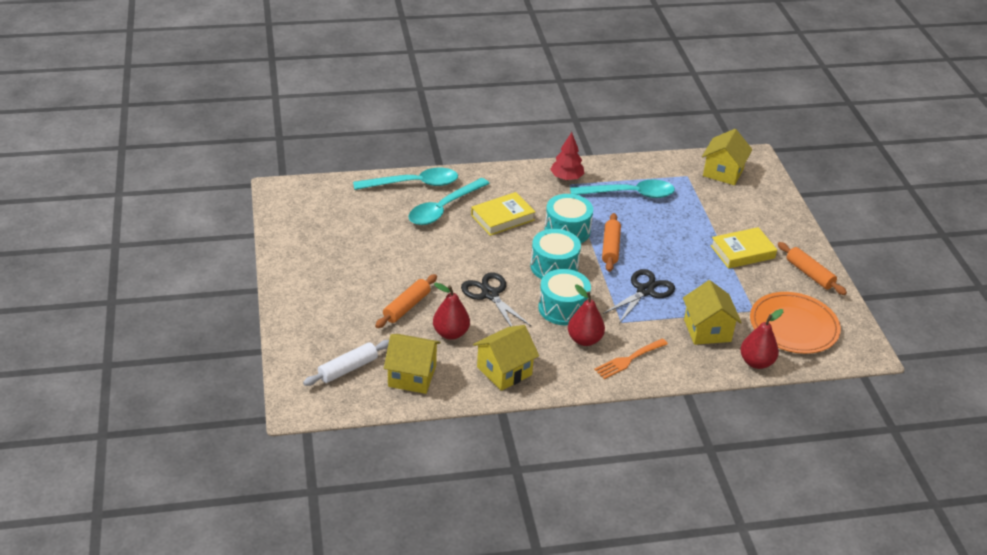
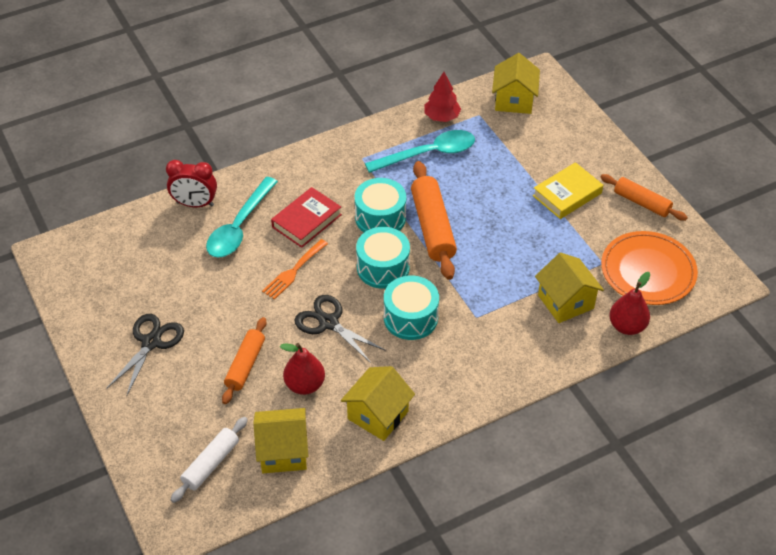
camera: 15 degrees left, 10 degrees up
turquoise spoon [353,168,458,190] -> red clock [166,160,217,207]
yellow book [471,192,535,236] -> red book [271,187,342,248]
red tree [550,132,585,180] -> red tree moved to [424,72,461,122]
red pear [568,285,605,346] -> none
orange fork [594,338,668,379] -> orange fork moved to [262,239,328,300]
orange rolling pin [602,213,621,272] -> orange rolling pin [411,161,457,280], size x1.58
black scissors [603,269,675,323] -> black scissors moved to [106,314,184,397]

